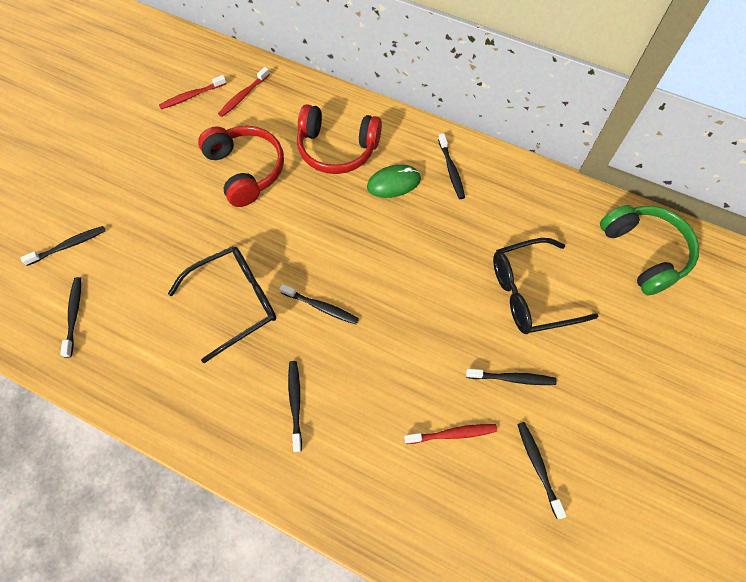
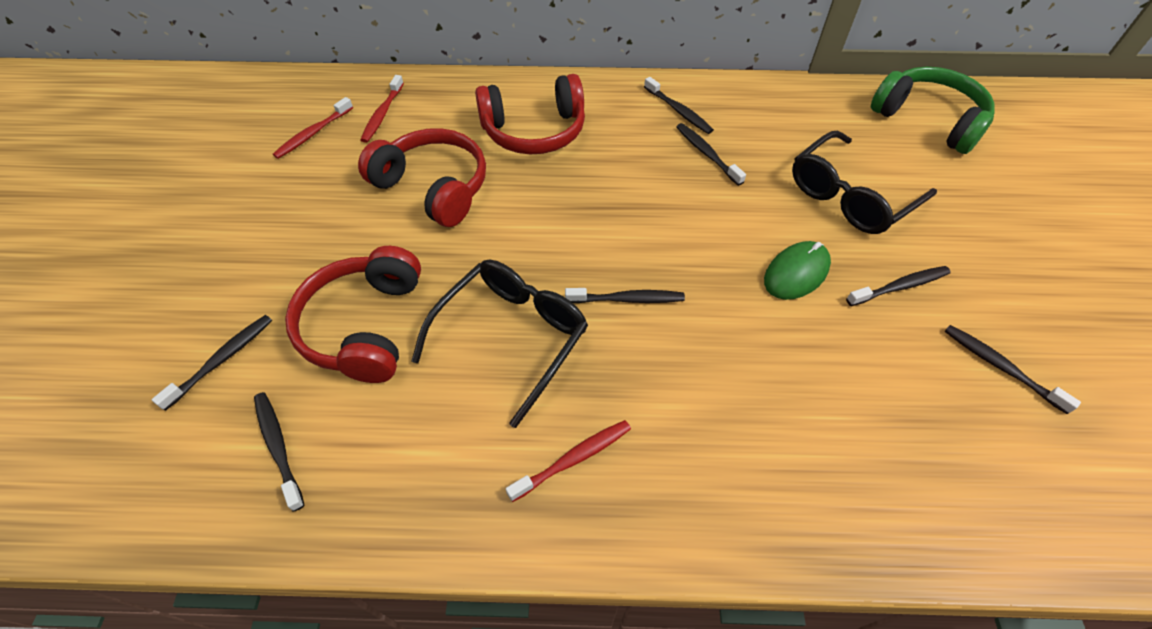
camera: 25 degrees left, 10 degrees down
black toothbrush [288,361,302,452] -> black toothbrush moved to [676,123,746,186]
green mouse [367,164,421,198] -> green mouse moved to [764,241,831,300]
red toothbrush [404,424,497,444] -> red toothbrush moved to [506,420,631,502]
none -> red headphones [285,246,421,383]

